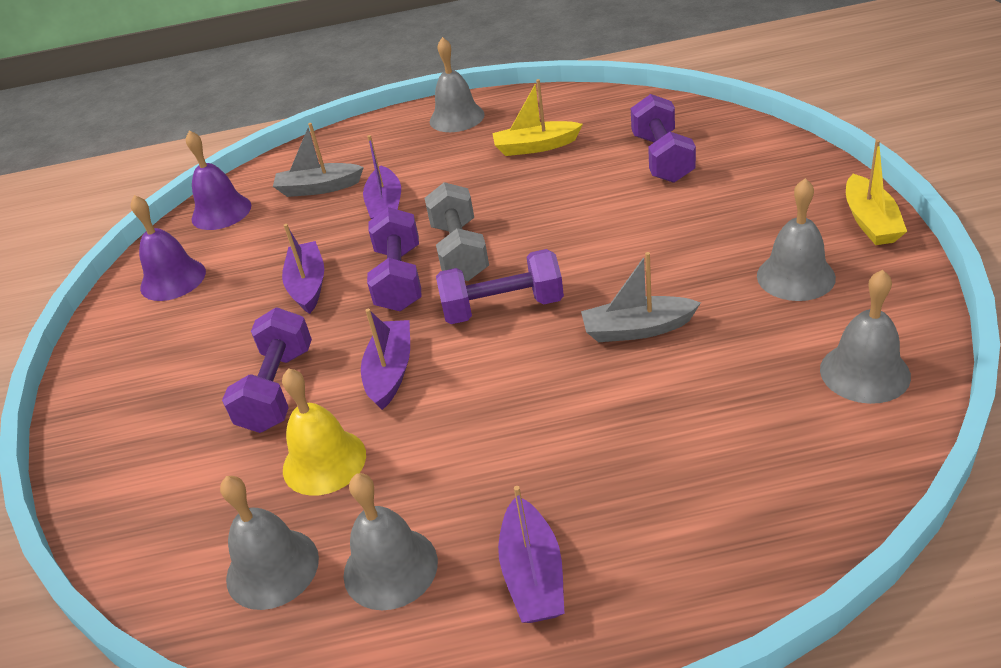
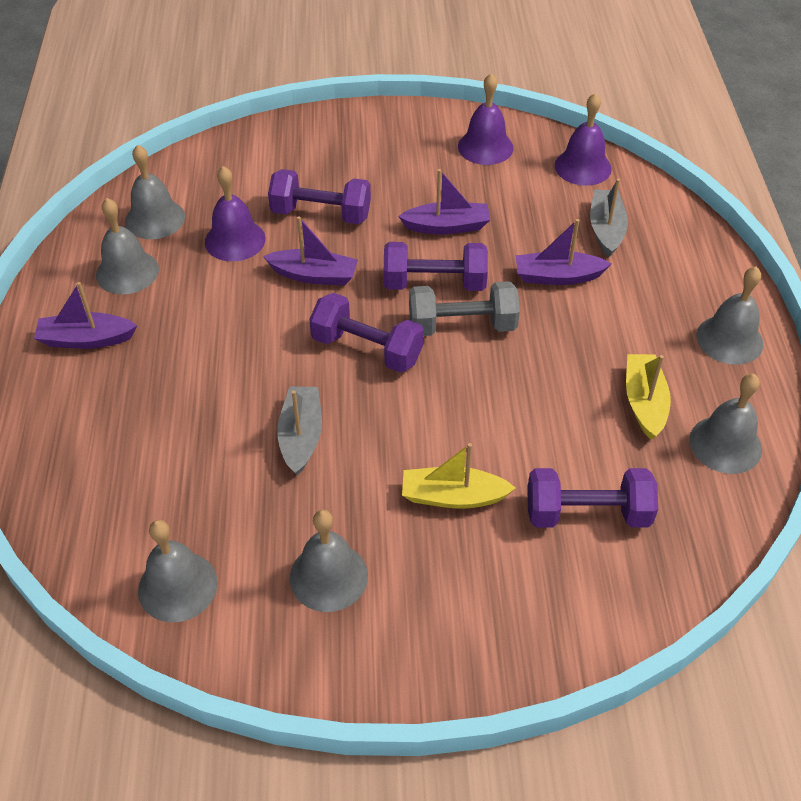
camera: 90 degrees right, 10 degrees up
yellow bell [282,368,366,496] -> purple bell [205,166,266,261]
purple dumbbell [436,249,564,324] -> purple dumbbell turned 60 degrees counterclockwise [309,293,424,373]
yellow boat [846,140,907,245] -> yellow boat moved to [402,443,516,509]
none -> grey bell [689,374,762,474]

